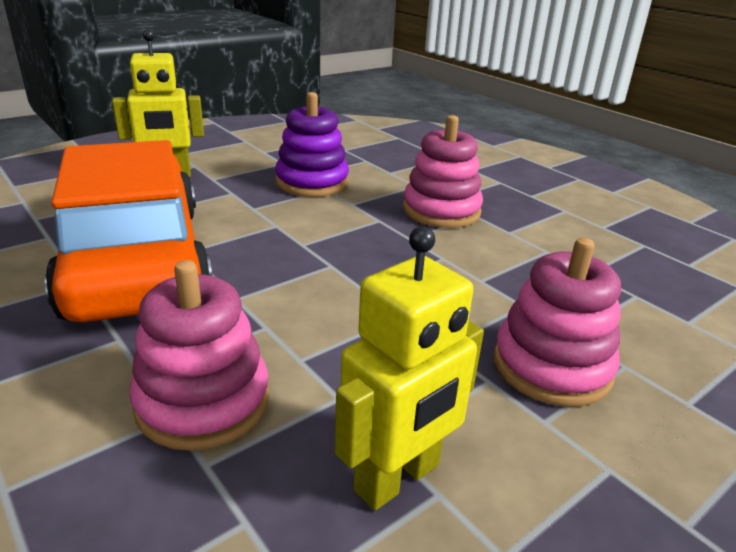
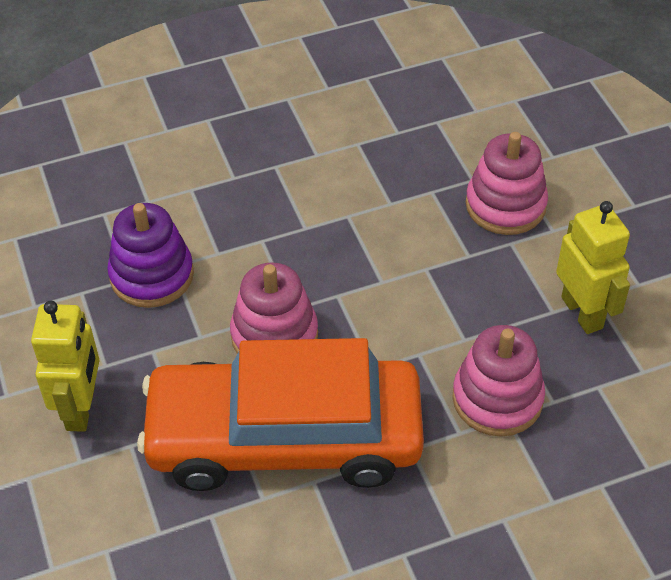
camera: 70 degrees left, 20 degrees up
pink stacking toy [403,115,483,228] -> pink stacking toy moved to [230,262,318,354]

